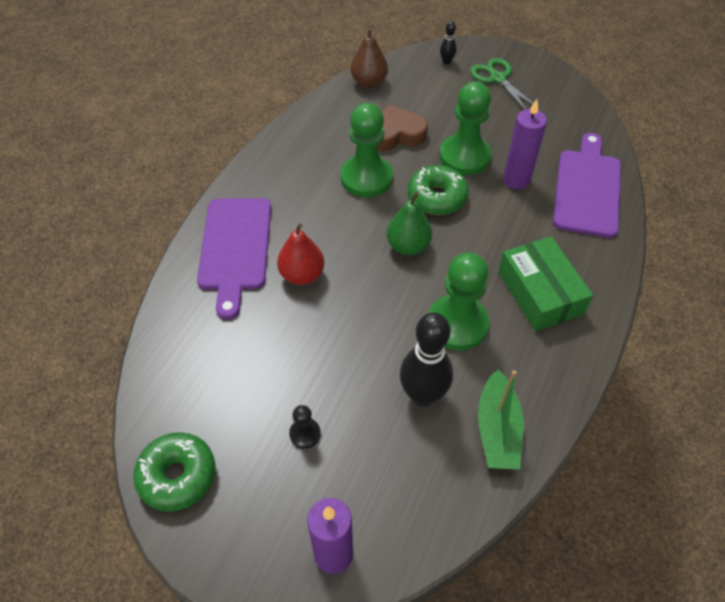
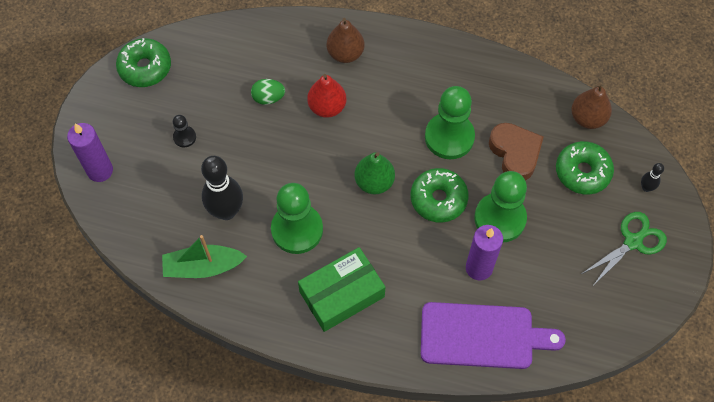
camera: 80 degrees right, 10 degrees up
purple cutting board [197,198,271,320] -> brown pear [327,18,365,63]
none -> green egg [251,79,285,105]
none -> green donut [556,141,614,195]

